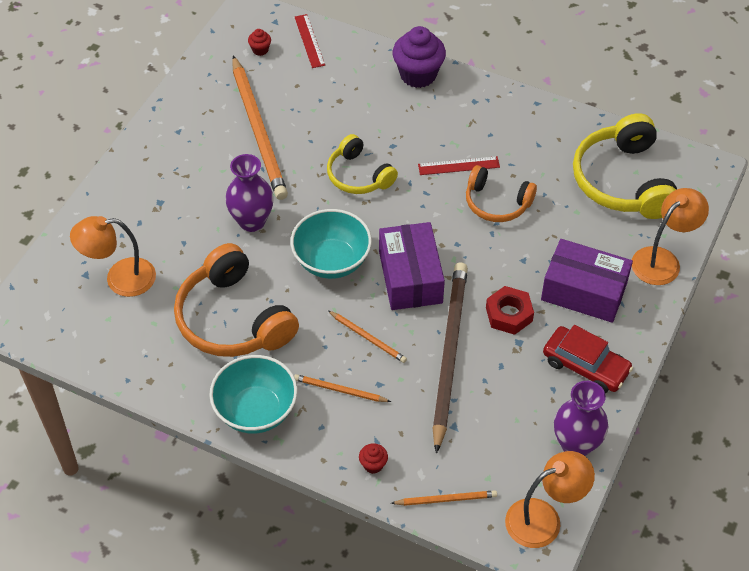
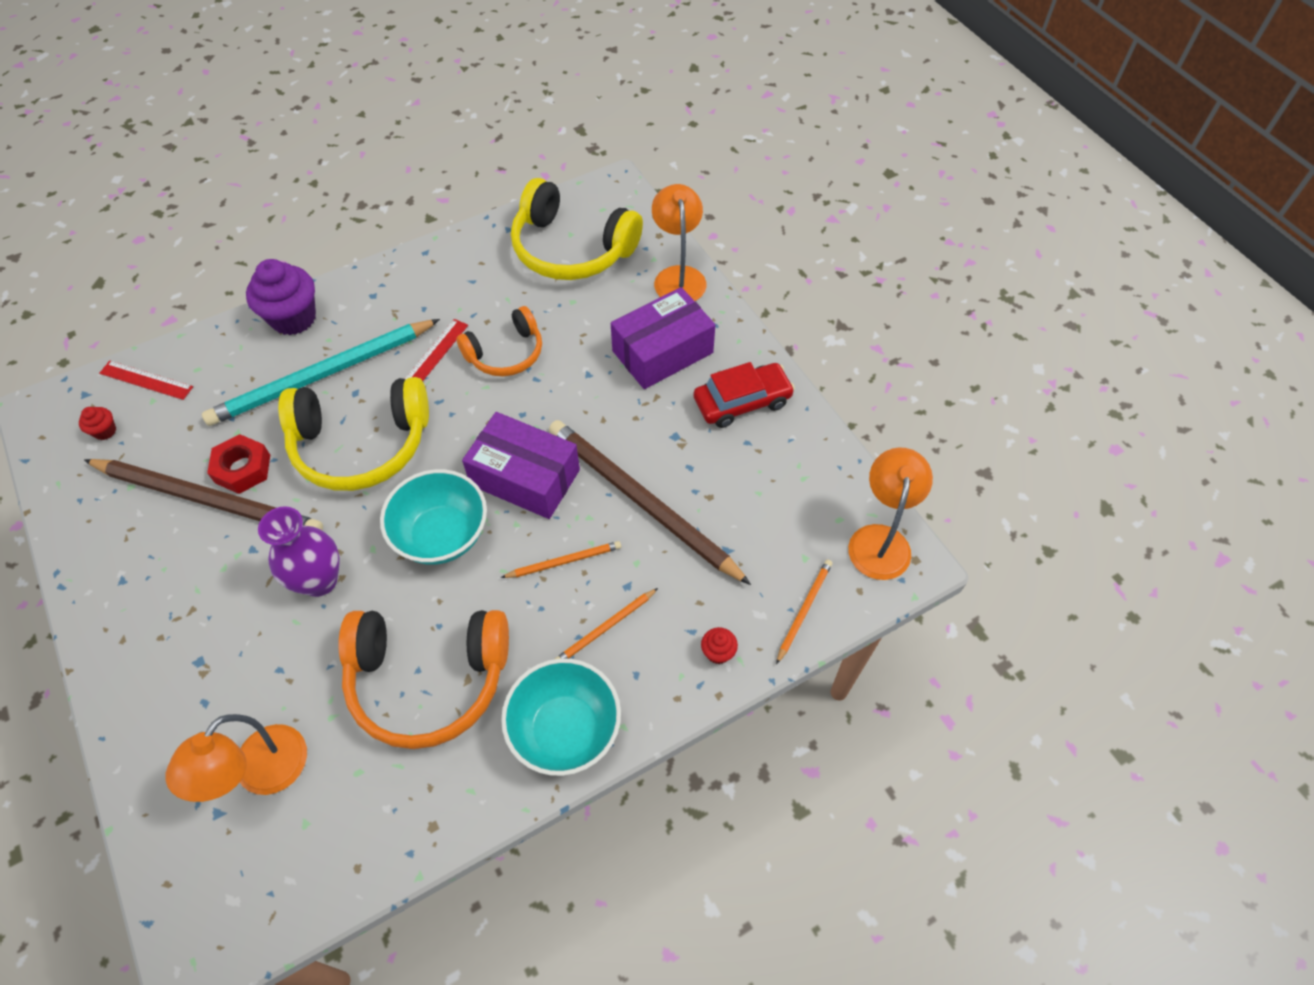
camera: 55 degrees left, 5 degrees up
orange pencil [232,55,288,200] -> brown pencil [84,459,323,530]
yellow headphones [327,134,398,194] -> yellow headphones [278,377,429,491], size x1.66
red nut [486,286,534,335] -> red nut moved to [207,434,270,494]
purple vase [554,381,608,456] -> none
none -> turquoise pencil [202,319,440,426]

